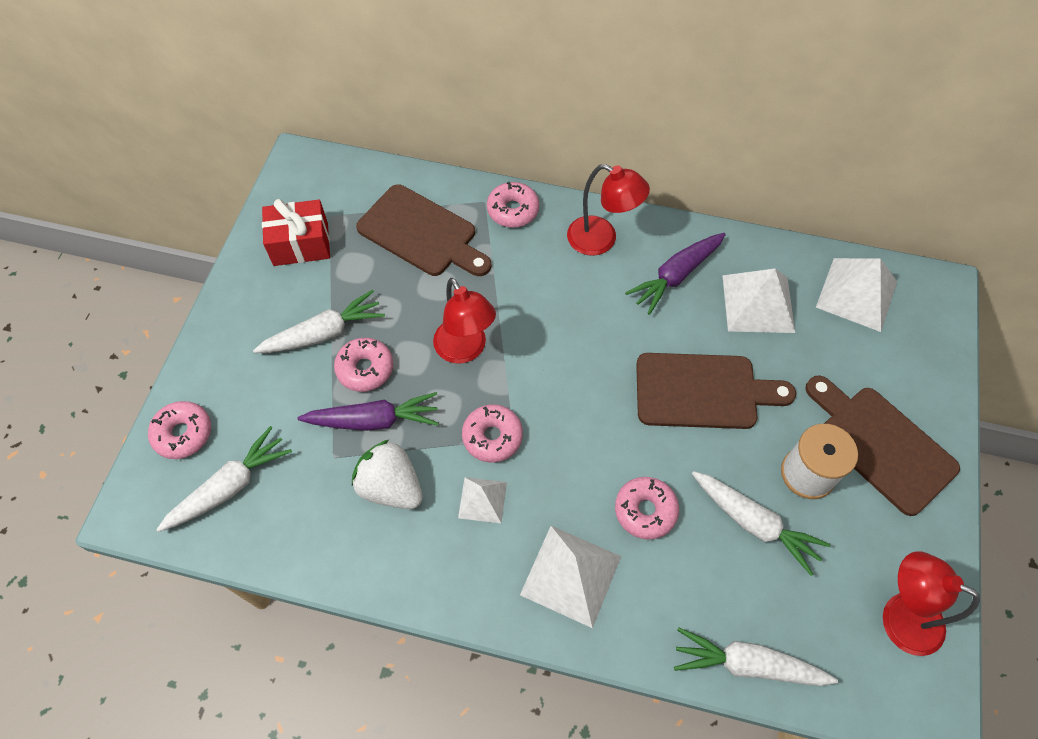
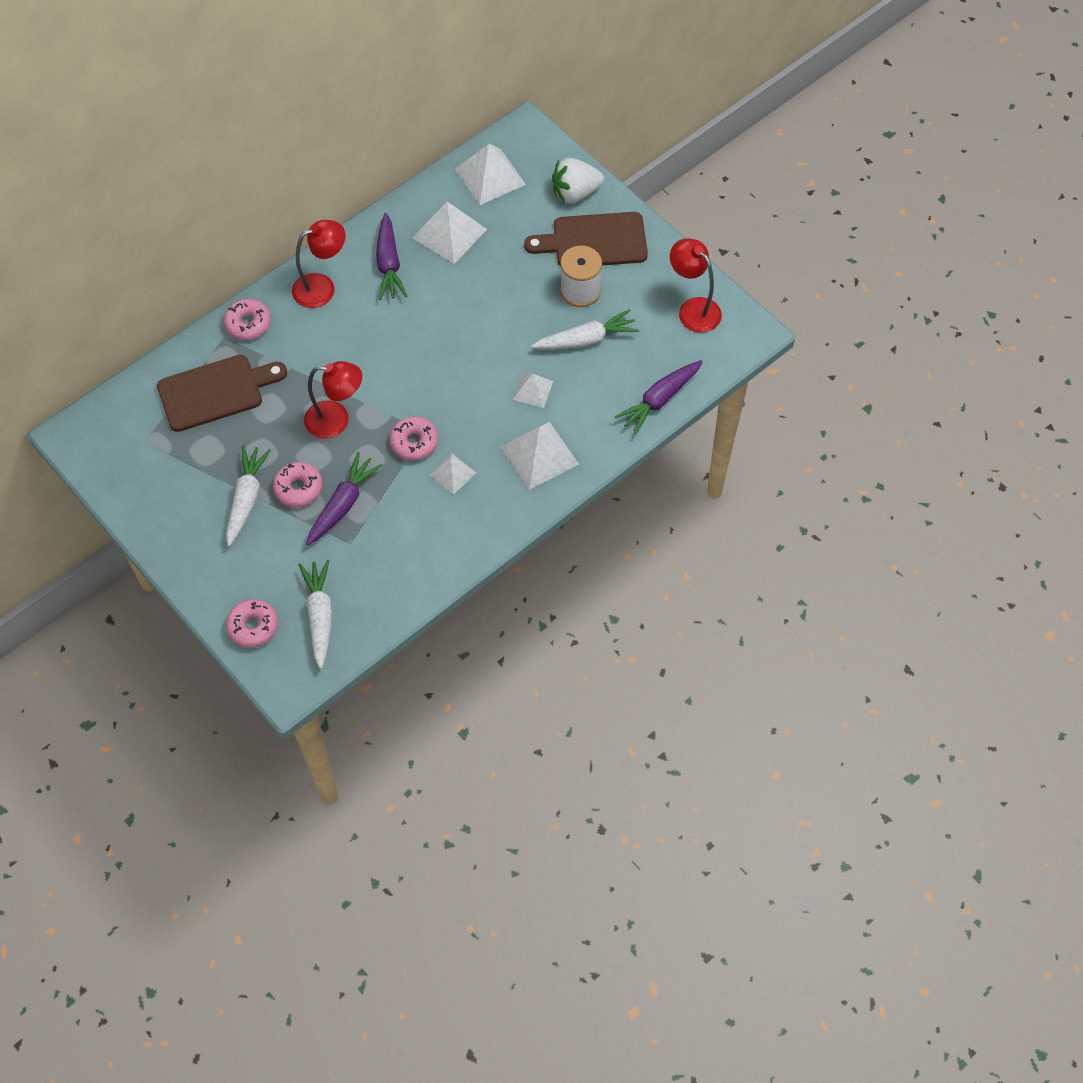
camera: 55 degrees left, 0 degrees up
red gift [262,199,330,266] -> none
white strawberry [352,440,423,509] -> white strawberry moved to [552,158,604,204]
pink donut [615,477,679,540] -> white pyramid [512,373,553,408]
brown cutting board [636,353,796,429] -> none
white carrot [674,627,838,686] -> purple carrot [615,360,703,435]
red lamp [883,551,980,656] -> red lamp turned 75 degrees clockwise [670,238,722,333]

